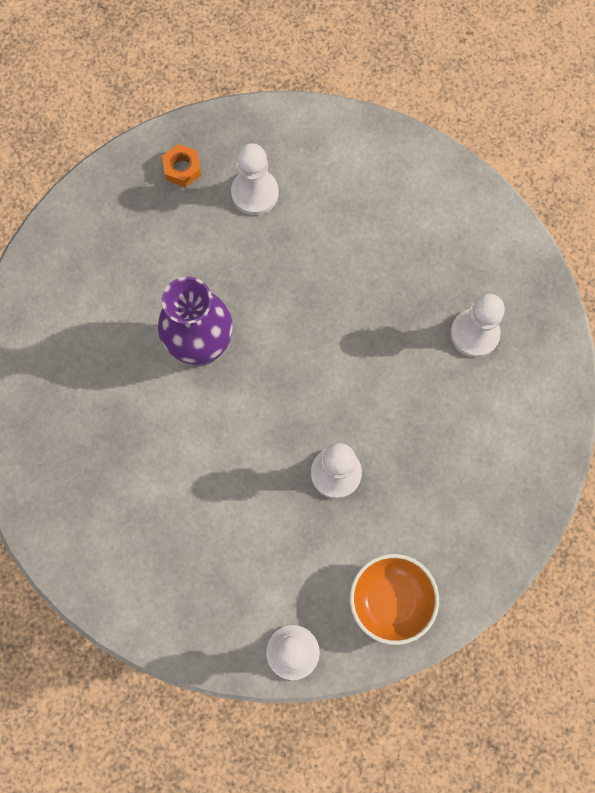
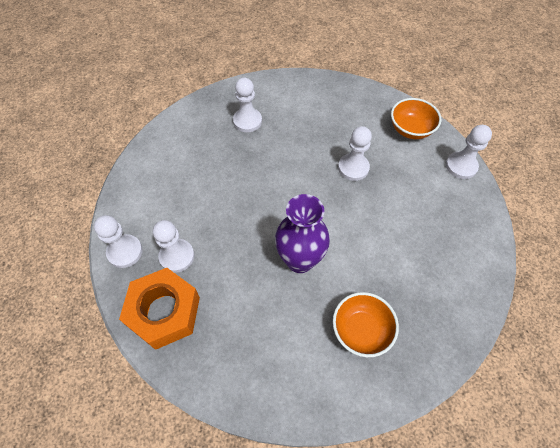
camera: 105 degrees left, 15 degrees down
orange nut [162,144,201,187] -> orange nut [119,268,200,350], size x2.34
none -> white pawn [94,215,143,268]
none -> orange bowl [333,292,399,357]

